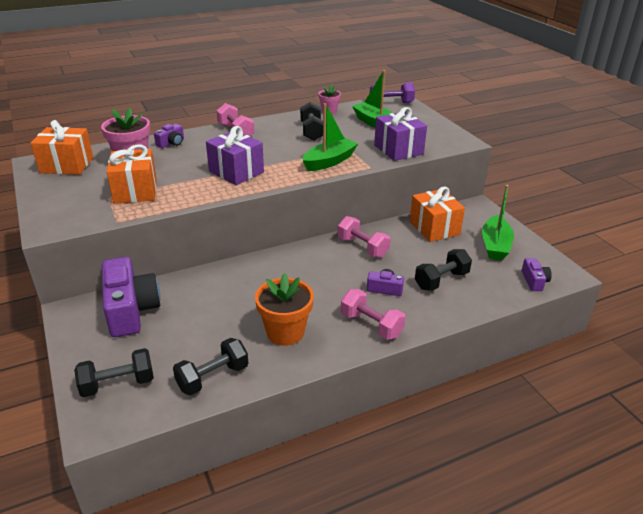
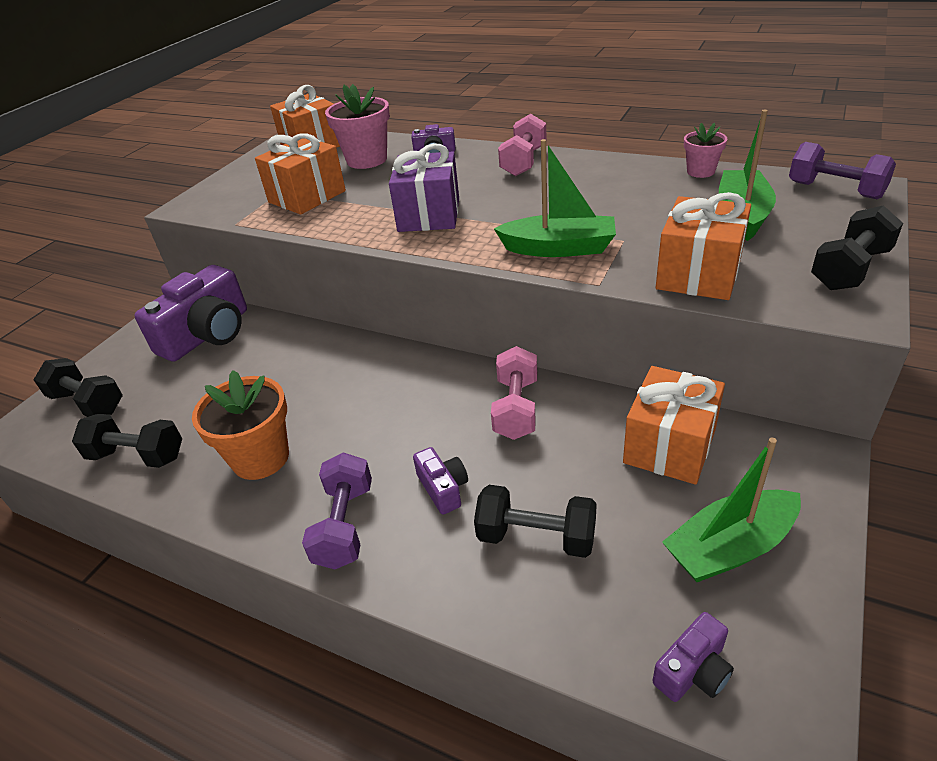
camera: 55 degrees right, 5 degrees up
black dumbbell [300,102,323,141] -> black dumbbell moved to [811,205,903,290]
pink dumbbell [341,289,405,340] -> purple dumbbell [302,452,372,569]
purple gift [374,107,427,161] -> orange gift [656,192,751,300]

